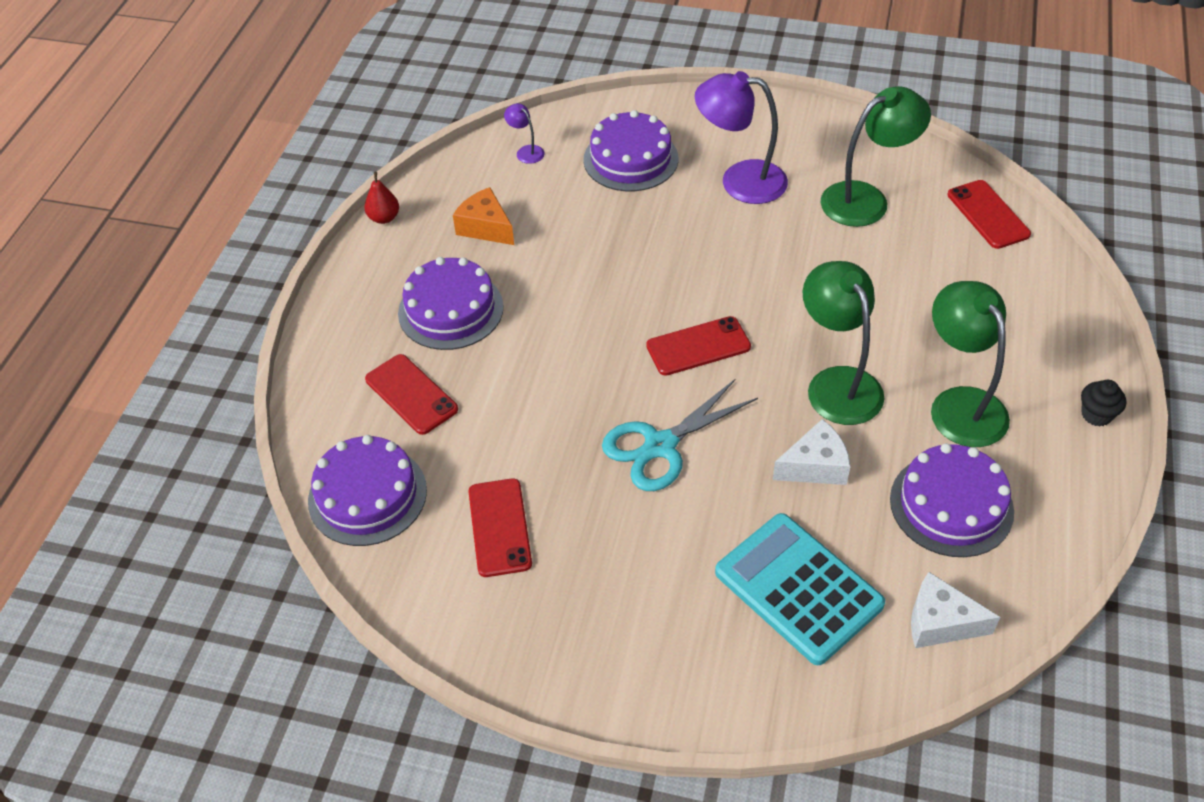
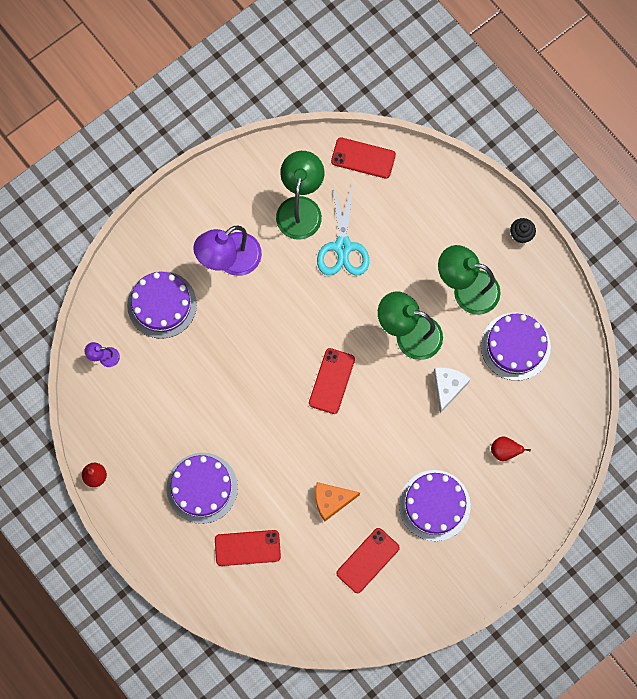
camera: 55 degrees left, 25 degrees up
purple cake [308,435,427,546] -> purple cake moved to [399,470,471,541]
orange cheese [453,187,514,245] -> orange cheese moved to [316,482,360,522]
red phone [468,478,532,577] -> red phone turned 75 degrees counterclockwise [336,528,400,593]
turquoise scissors [602,379,758,491] -> turquoise scissors moved to [317,184,369,275]
turquoise calculator [715,513,885,665] -> red pear [491,437,531,461]
white cheese [911,572,1000,648] -> none

